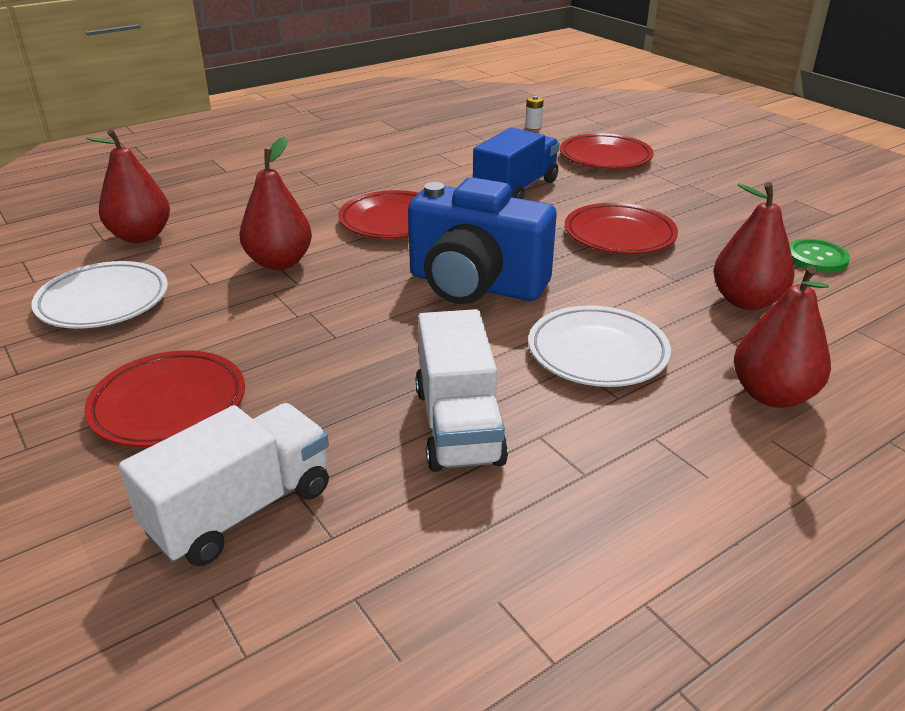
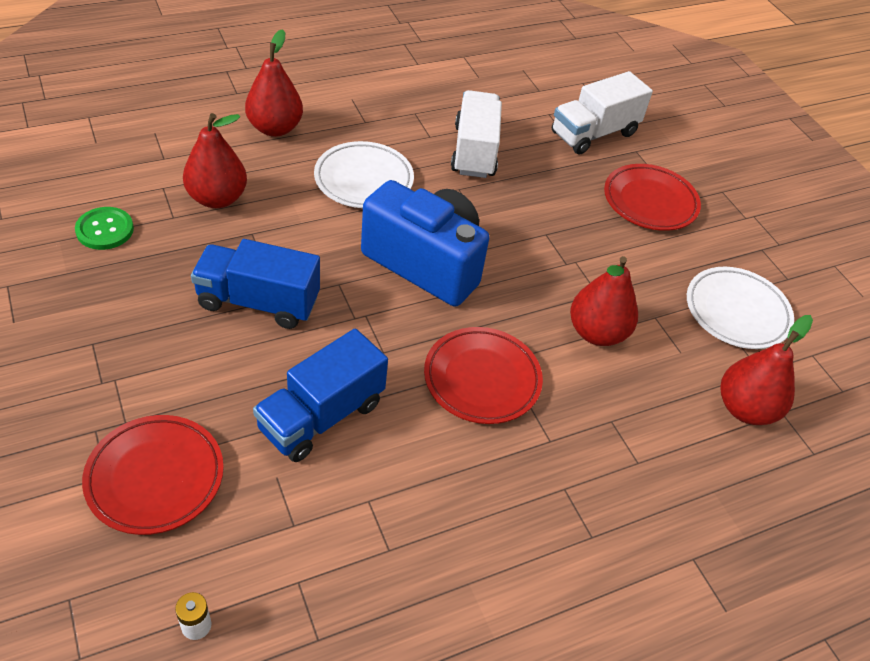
camera: 175 degrees left, 15 degrees up
red plate [565,203,678,254] -> blue truck [191,239,320,329]

